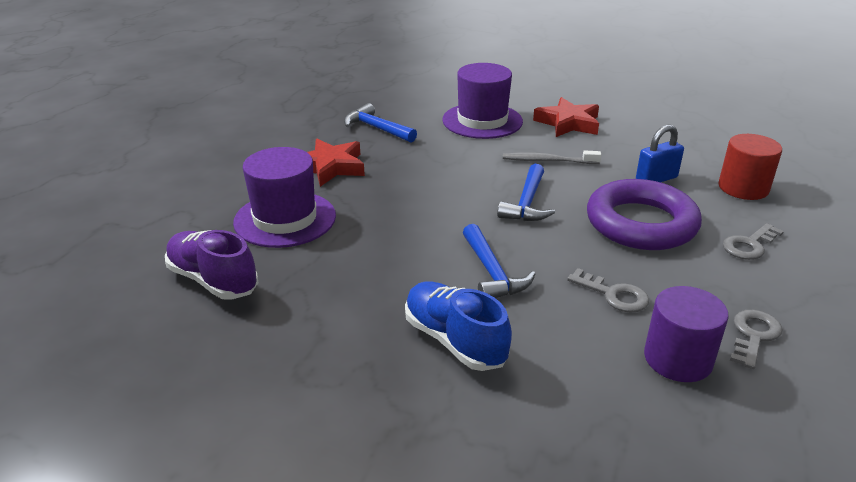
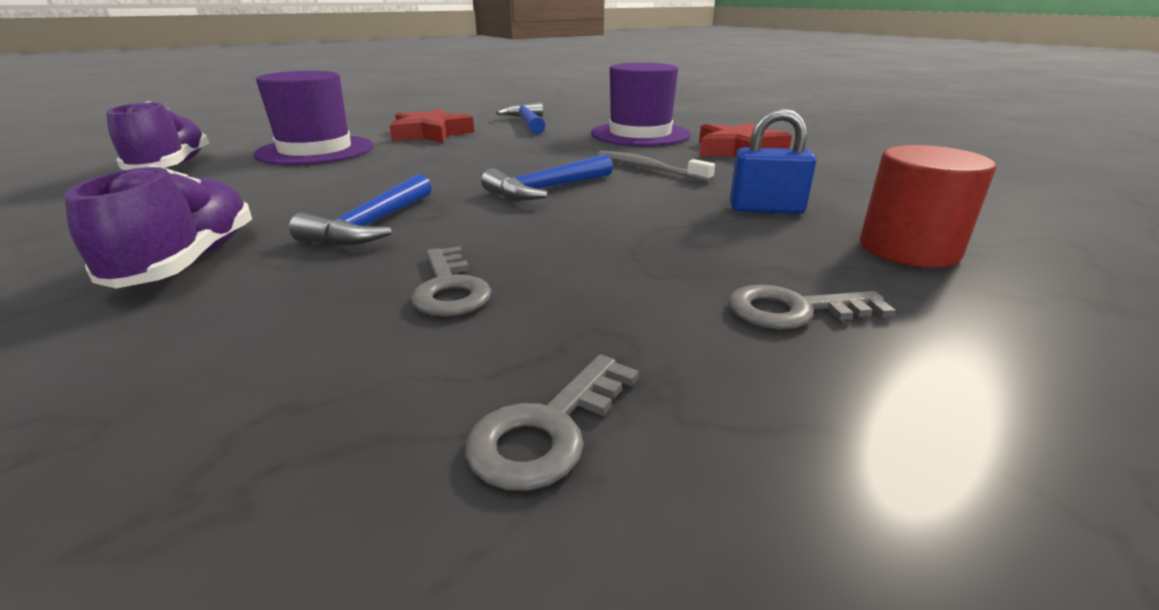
camera: 35 degrees right, 5 degrees down
blue shoe [405,282,512,371] -> purple shoe [65,165,252,288]
purple ring [587,179,702,250] -> none
purple cylinder [644,286,729,382] -> none
grey key [730,310,783,369] -> grey key turned 150 degrees clockwise [465,355,639,491]

